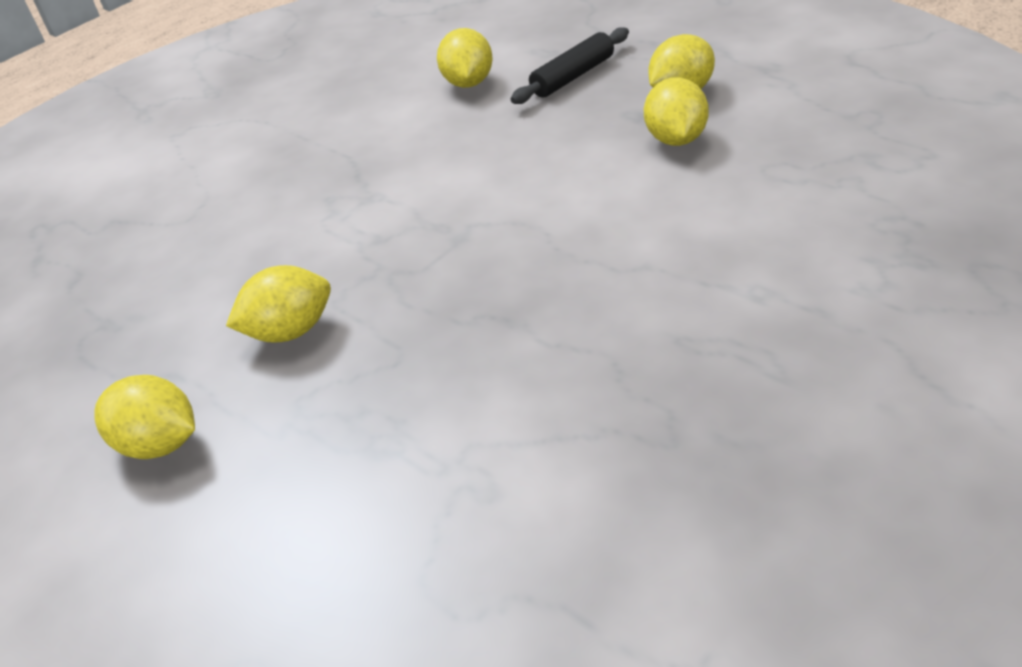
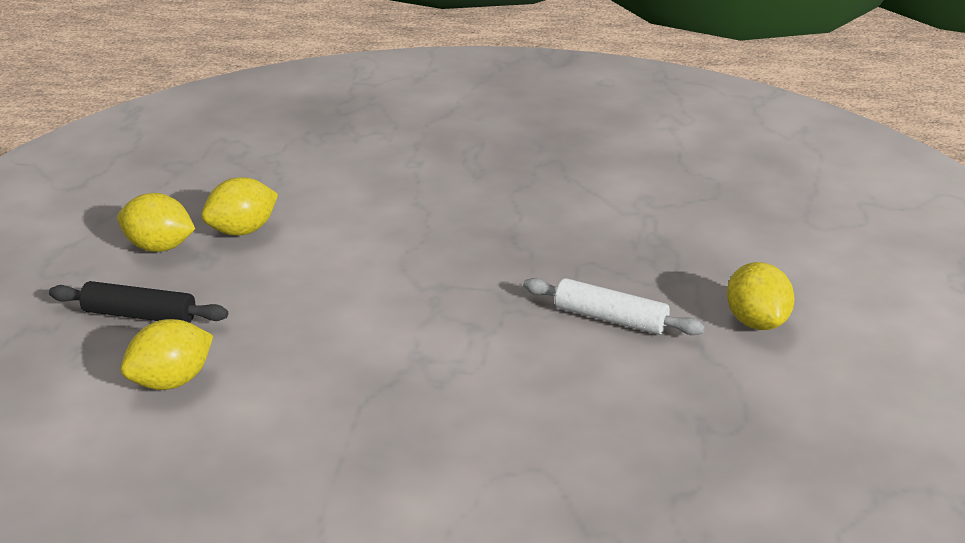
camera: 130 degrees left, 10 degrees down
yellow lemon [226,265,331,343] -> white rolling pin [523,278,705,335]

